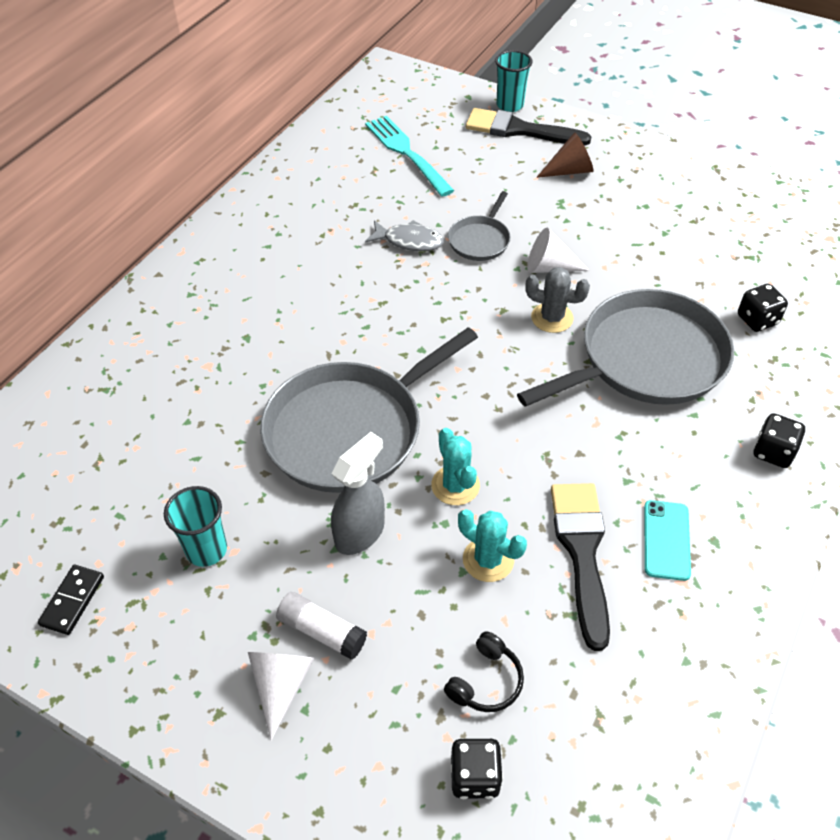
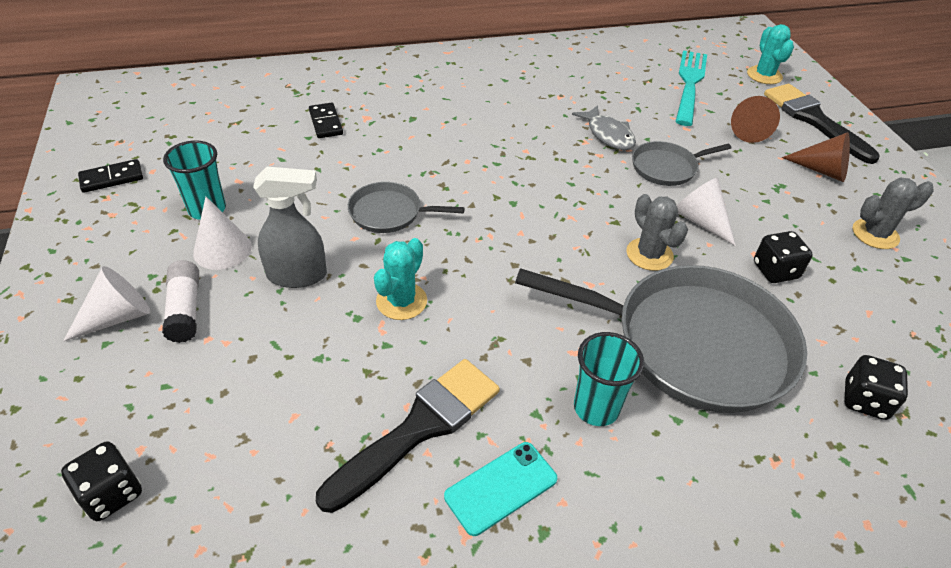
camera: 45 degrees right, 5 degrees down
grey pan [260,327,478,493] -> grey pan [348,182,465,233], size x0.47
black headphones [444,631,524,712] -> none
turquoise cactus [458,509,527,582] -> turquoise cactus moved to [747,24,794,84]
turquoise cup [495,50,533,112] -> turquoise cup moved to [574,332,644,426]
black dice [753,413,805,468] -> black dice moved to [754,231,813,283]
none -> white cone [193,197,252,270]
none -> black domino [309,103,343,138]
none -> brown cone [731,96,780,143]
none -> grey cactus [853,177,934,249]

